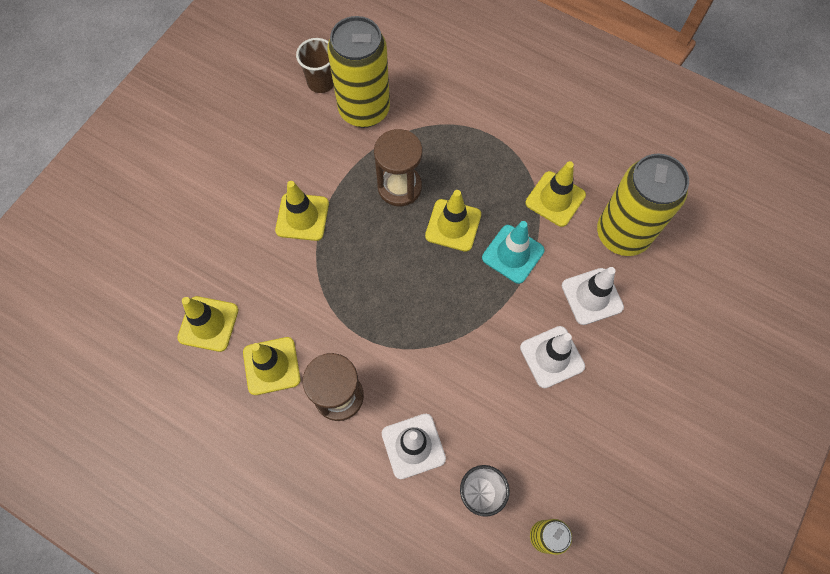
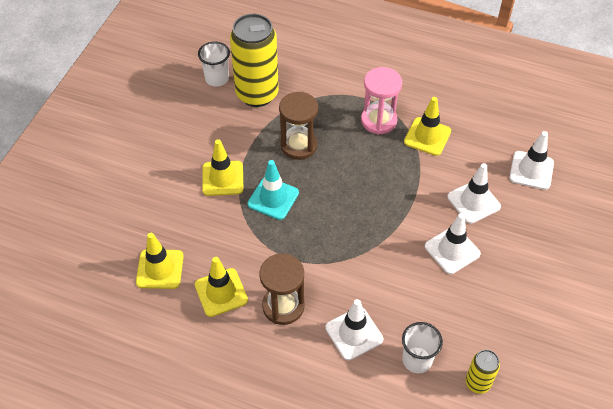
camera: 10 degrees left, 15 degrees down
brown cup [296,38,334,93] -> white cup [198,42,230,86]
yellow traffic cone [425,190,481,252] -> none
turquoise traffic cone [482,221,545,284] -> turquoise traffic cone moved to [248,160,299,220]
yellow can [597,154,689,256] -> none
none -> pink hourglass [361,67,402,135]
none -> white traffic cone [509,131,554,190]

